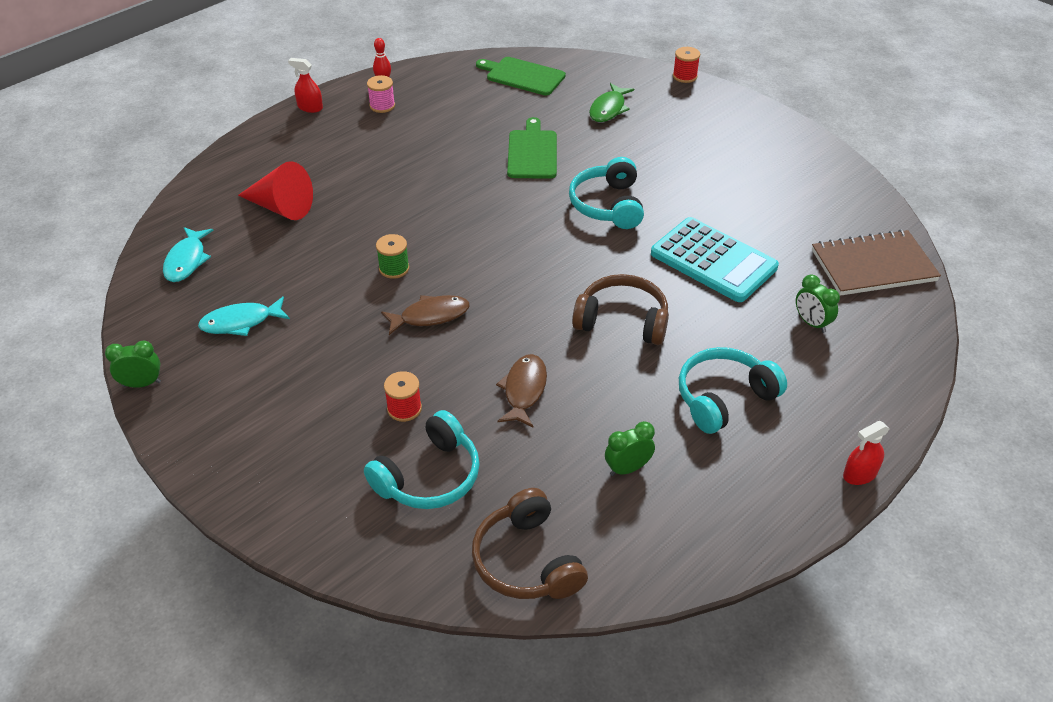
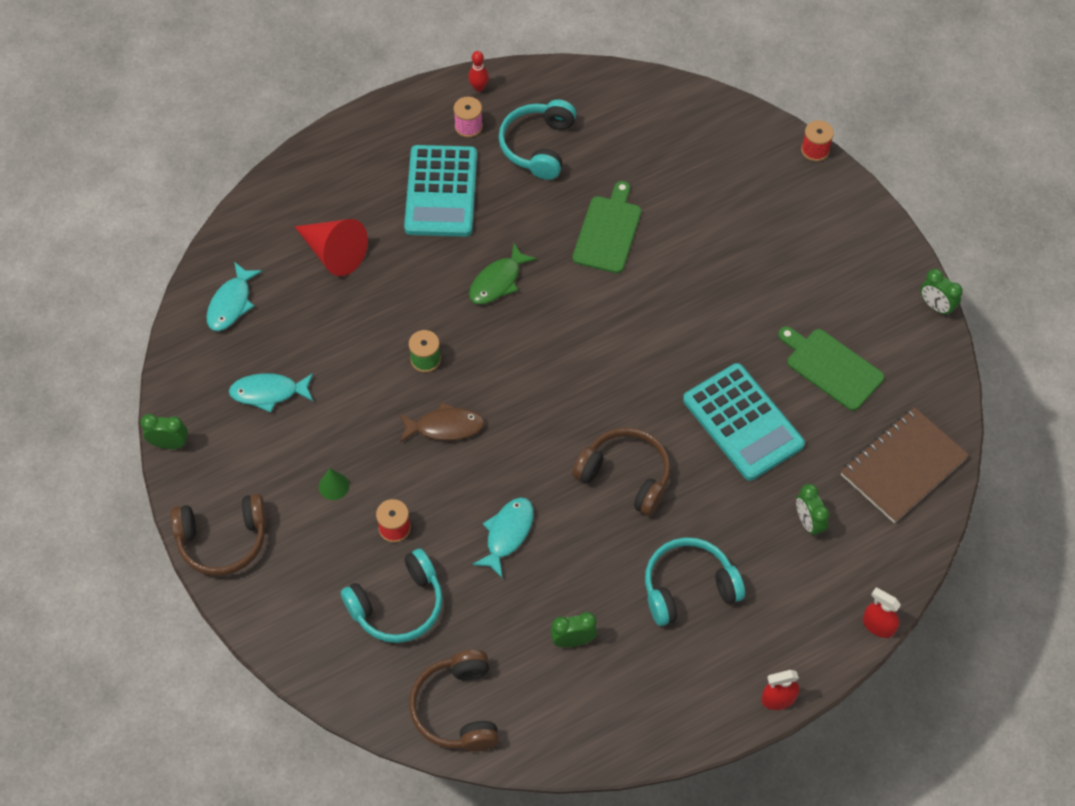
camera: 15 degrees right, 15 degrees up
red spray bottle [288,58,323,113] -> red spray bottle moved to [863,588,901,638]
green cutting board [476,57,566,95] -> green cutting board moved to [778,326,884,411]
brown fish [496,354,547,427] -> turquoise fish [472,497,534,578]
turquoise headphones [569,157,644,229] -> turquoise headphones moved to [499,100,576,180]
green fish [589,83,634,122] -> green fish moved to [469,243,537,304]
brown notebook [812,229,941,296] -> brown notebook turned 45 degrees counterclockwise [841,407,969,523]
none -> brown headphones [170,494,267,576]
none -> green cone [319,468,349,500]
none -> turquoise calculator [404,145,477,237]
none -> green clock [920,269,963,316]

